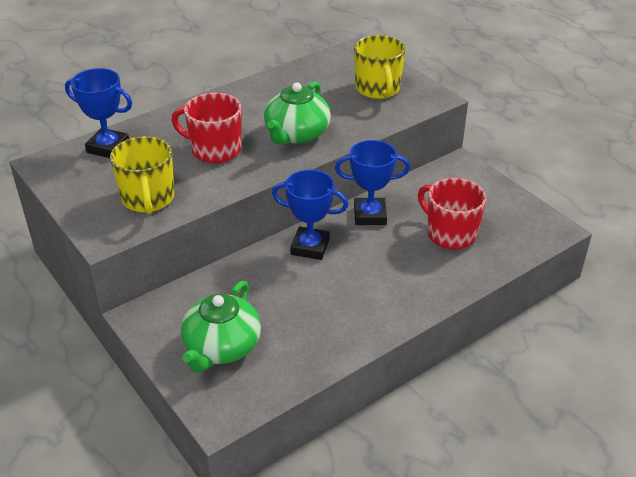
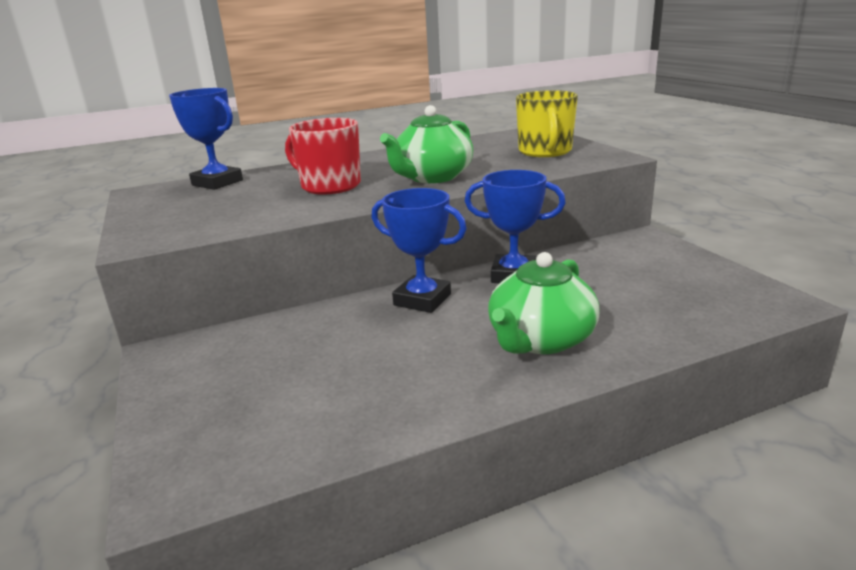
camera: 15 degrees right, 15 degrees down
yellow mug [110,136,174,214] -> none
green teapot [181,281,261,373] -> green teapot moved to [488,252,599,354]
red mug [418,178,486,249] -> none

